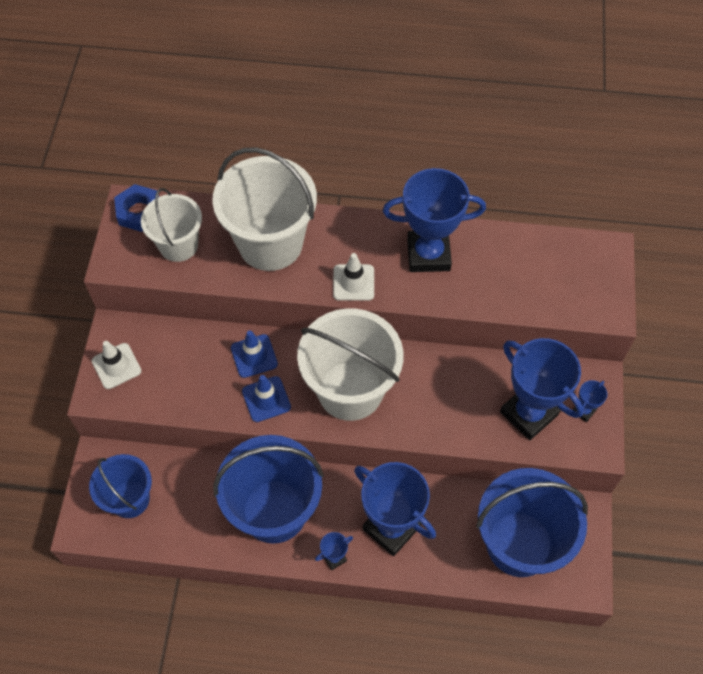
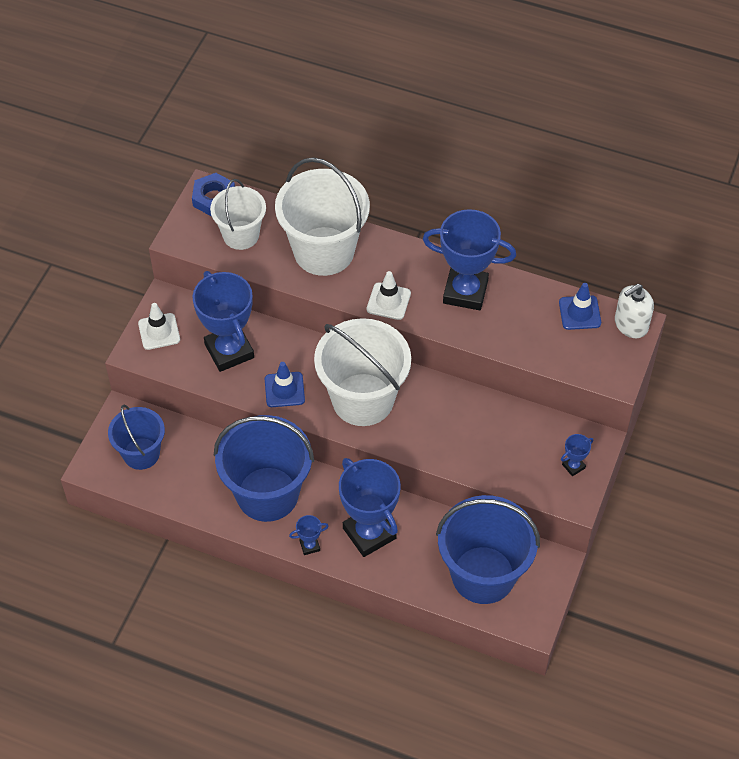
camera: 15 degrees right, 5 degrees down
blue traffic cone [231,330,278,378] -> blue traffic cone moved to [559,283,601,330]
blue trophy [500,338,584,440] -> blue trophy moved to [193,271,254,372]
none -> white soap dispenser [615,284,654,338]

